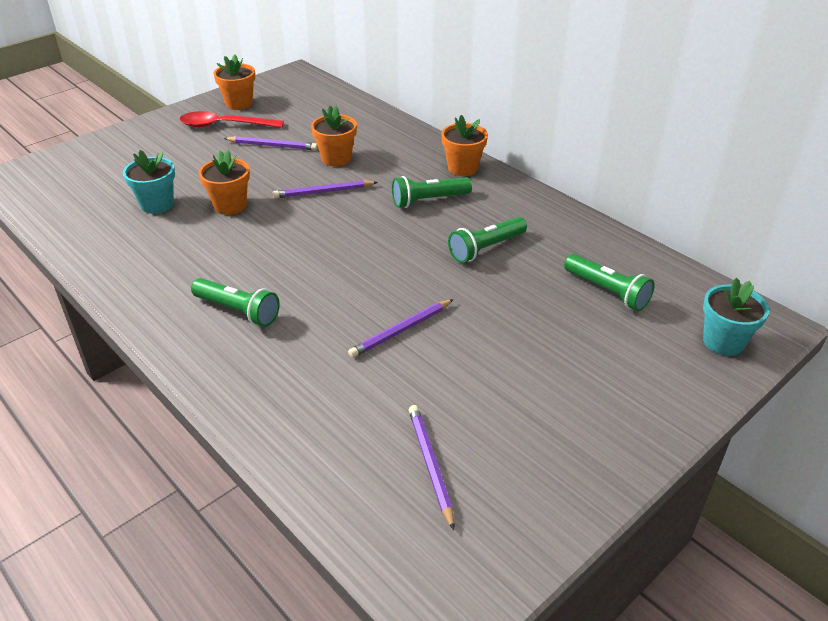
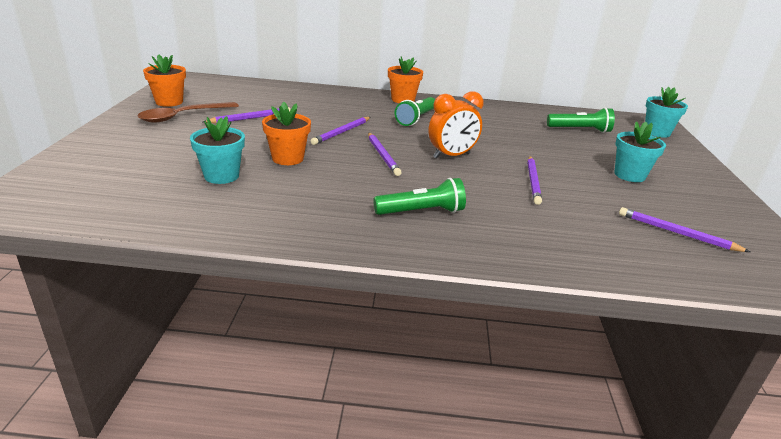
camera: 45 degrees left, 10 degrees down
red spoon [180,111,284,128] -> brown spoon [137,102,239,123]
orange flower pot [311,106,357,167] -> none
green flashlight [448,217,527,263] -> none
none -> purple pencil [368,132,402,176]
none -> orange clock [428,91,484,159]
none -> turquoise flower pot [614,121,666,182]

